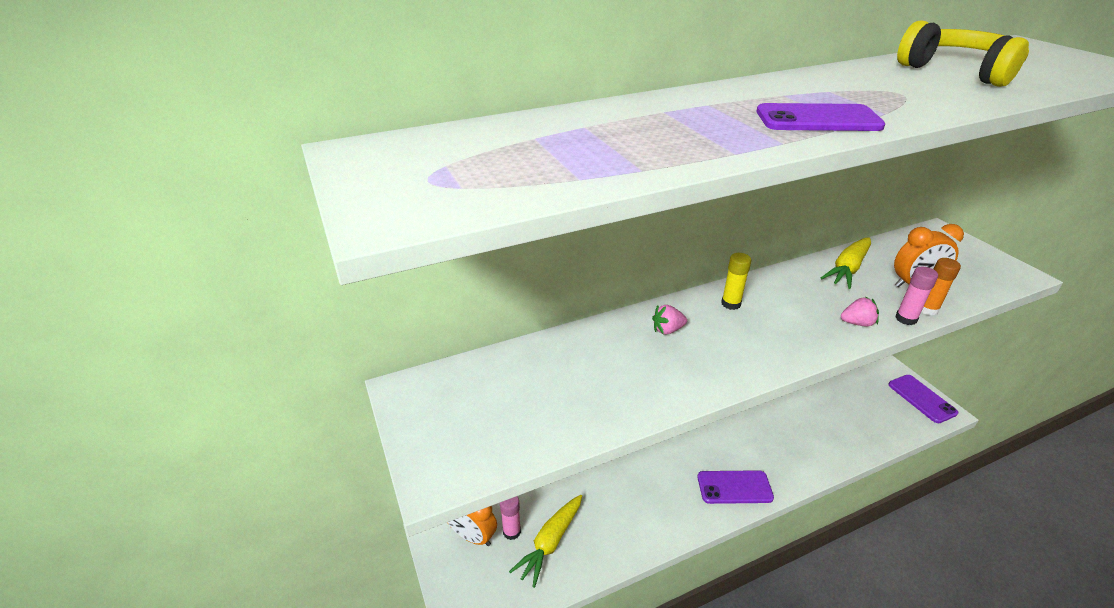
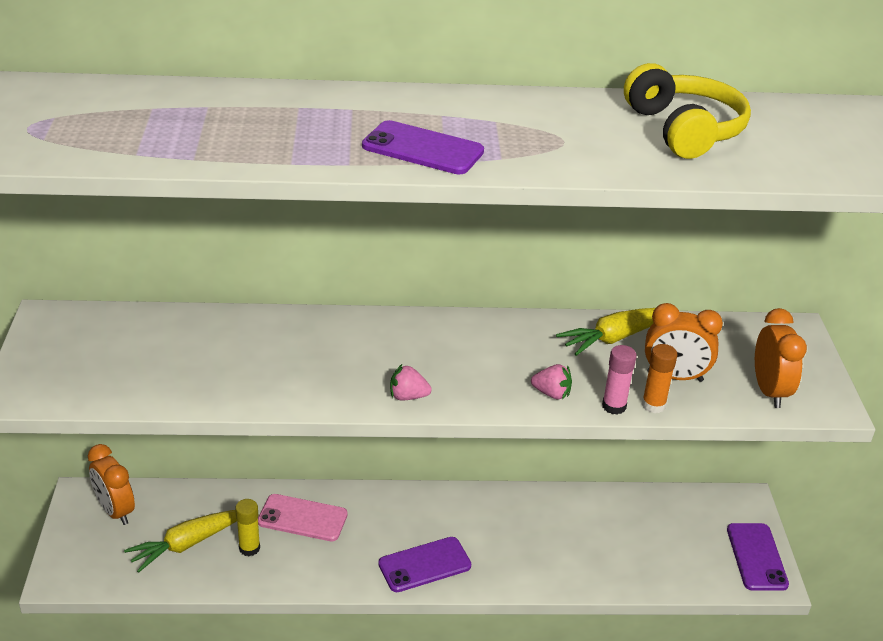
camera: 20 degrees right, 0 degrees up
pink glue stick [500,496,521,540] -> none
pink strawberry [652,305,687,335] -> pink strawberry moved to [390,364,432,401]
purple phone [697,470,774,504] -> purple phone turned 45 degrees counterclockwise [378,537,471,592]
yellow glue stick [721,253,751,310] -> yellow glue stick moved to [235,499,260,556]
none -> pink phone [258,494,348,541]
none -> orange clock [755,308,807,408]

